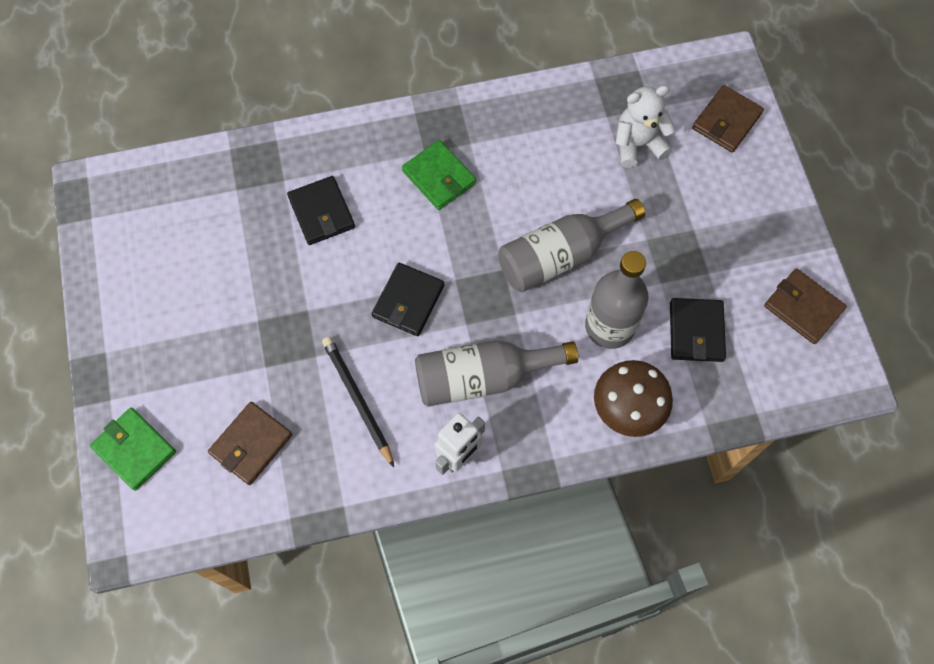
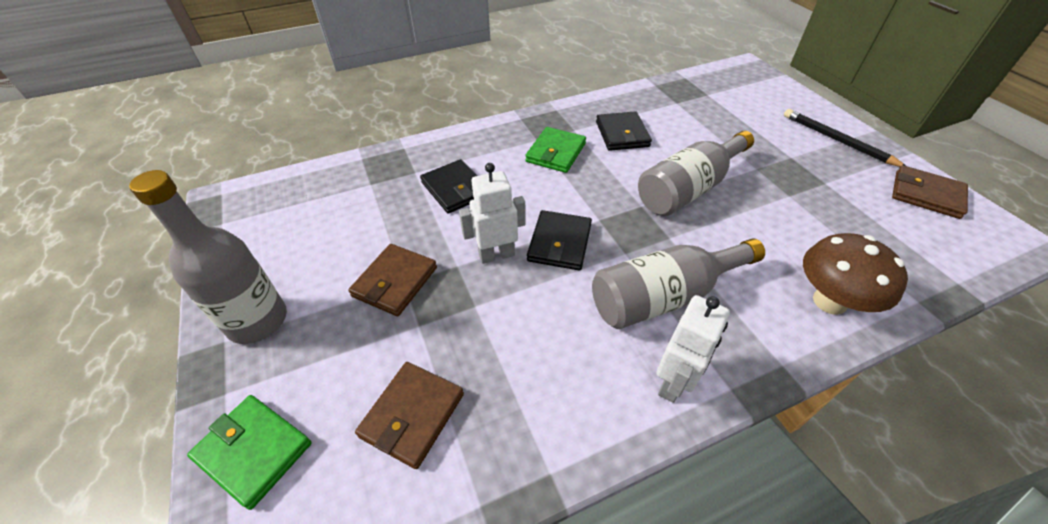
camera: 10 degrees left, 20 degrees down
black pencil [322,336,394,467] -> black pencil moved to [784,109,906,167]
green wallet [402,140,476,210] -> green wallet turned 75 degrees clockwise [525,127,586,173]
grey bottle [585,251,649,349] -> grey bottle moved to [129,170,287,344]
white teddy bear [615,85,676,168] -> none
black wallet [670,298,726,362] -> black wallet moved to [596,111,652,151]
brown wallet [692,85,764,153] -> brown wallet moved to [348,244,437,316]
none -> white robot [459,163,526,264]

